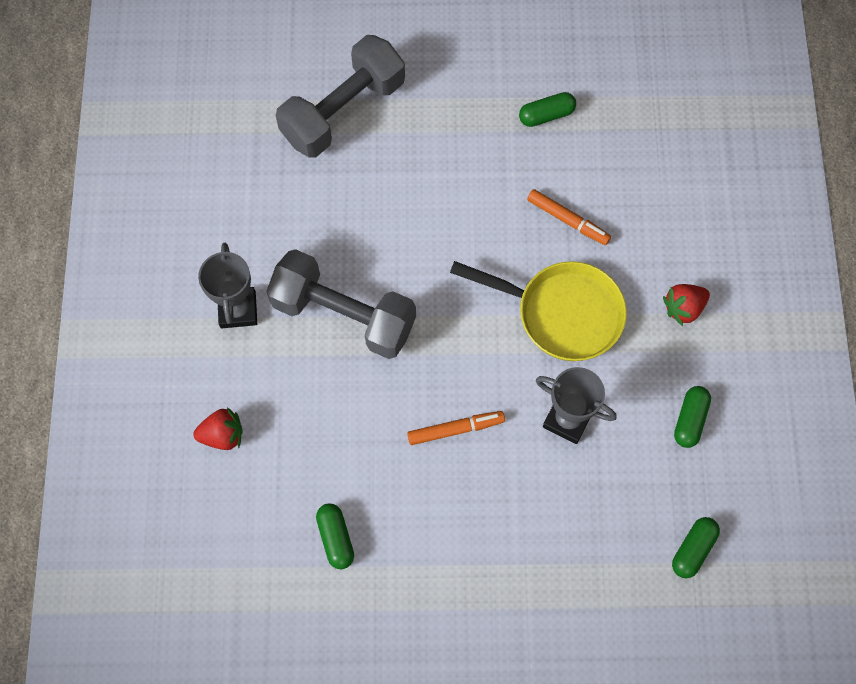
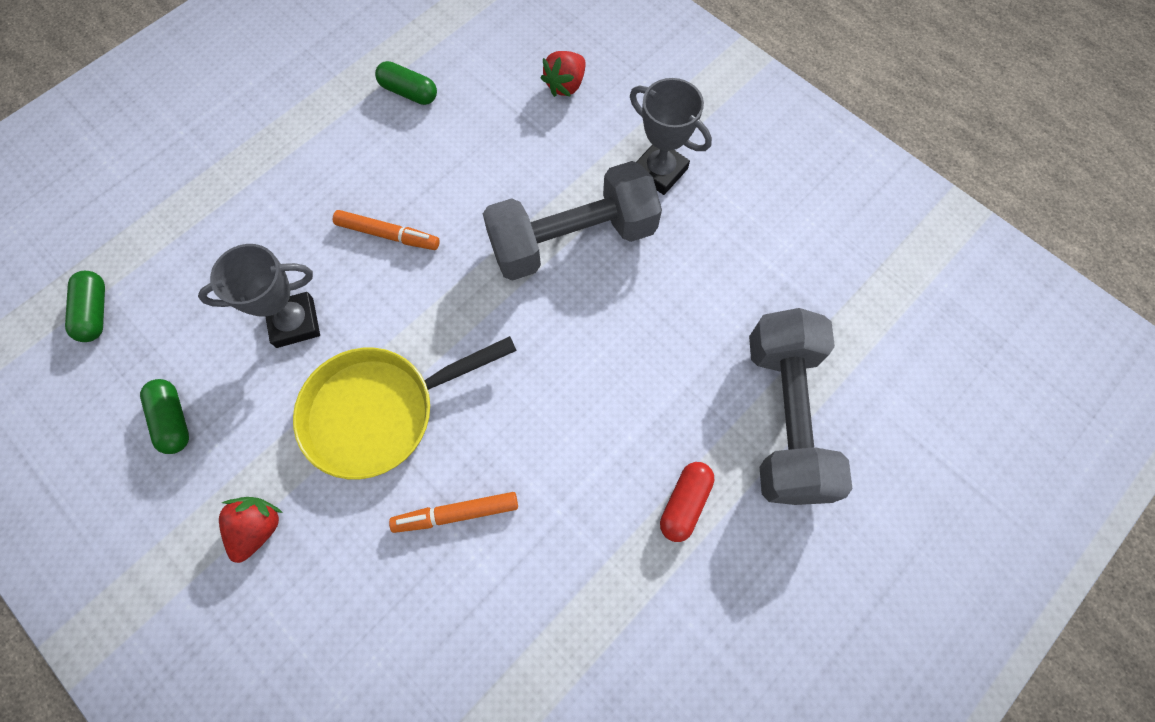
camera: 135 degrees right, 0 degrees up
orange marker [407,411,505,445] -> orange marker turned 105 degrees counterclockwise [333,210,440,250]
green capsule [519,92,576,127] -> none
none -> red capsule [660,462,714,542]

